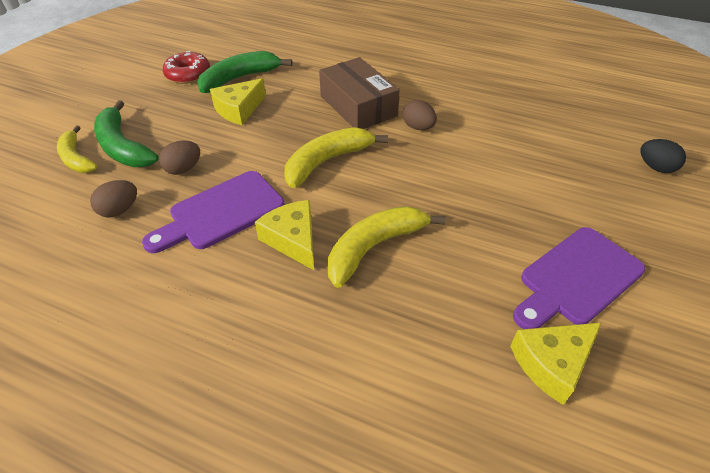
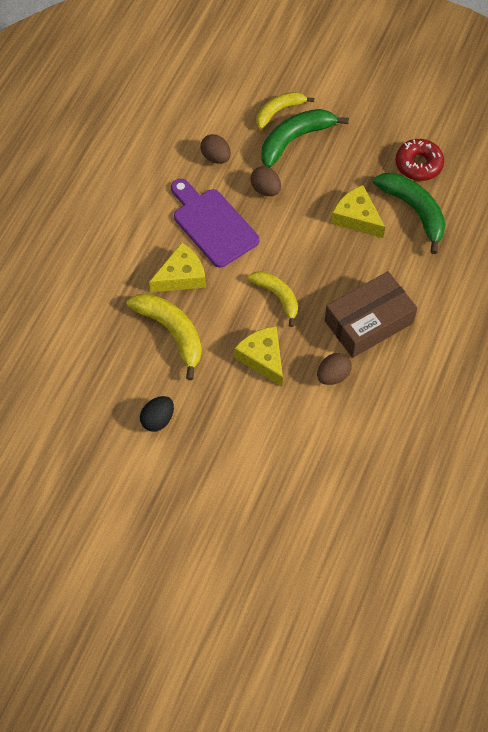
camera: 90 degrees right, 15 degrees up
yellow banana [284,127,388,188] -> yellow banana [248,271,298,327], size x0.66
yellow cheese [510,323,601,405] -> yellow cheese moved to [234,326,283,386]
purple cutting board [513,227,645,329] -> none
black egg [641,139,686,173] -> black egg moved to [140,396,174,432]

